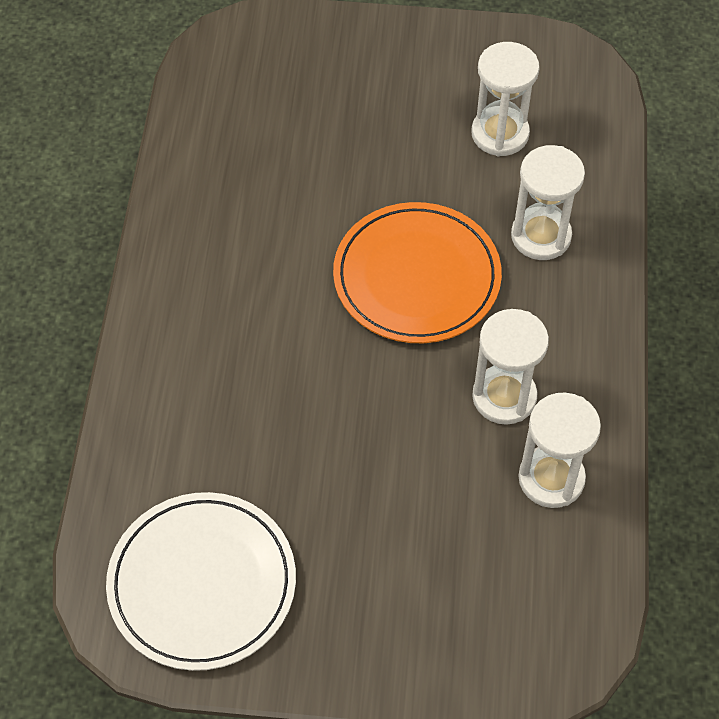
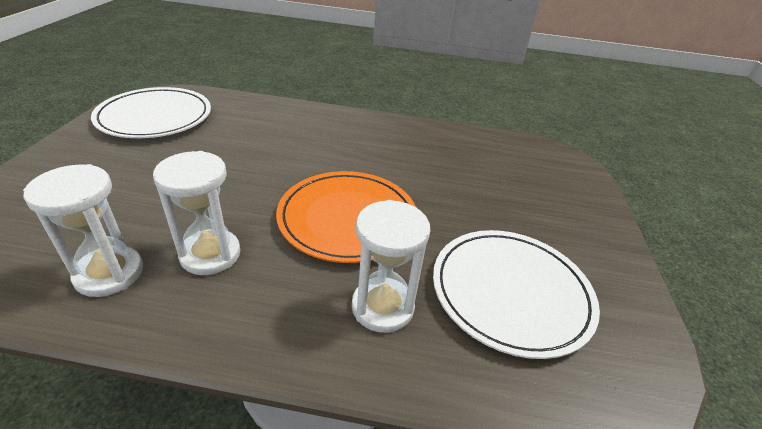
camera: 90 degrees right, 20 degrees down
white hourglass [471,42,540,156] -> white plate [433,230,600,359]

